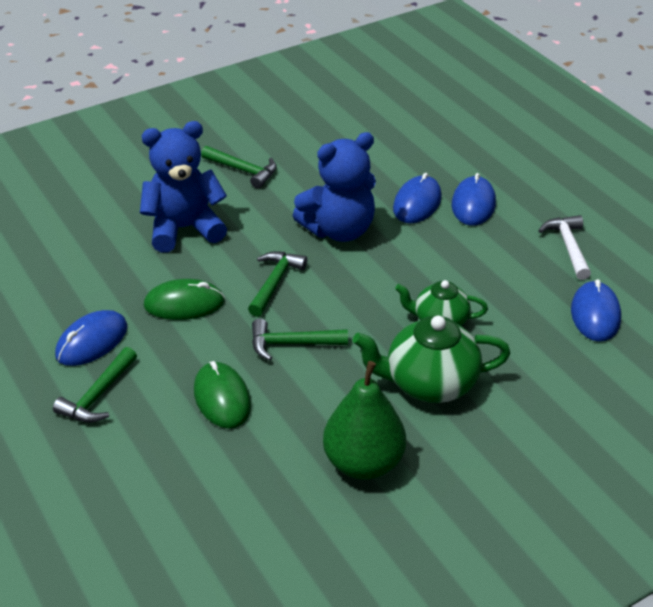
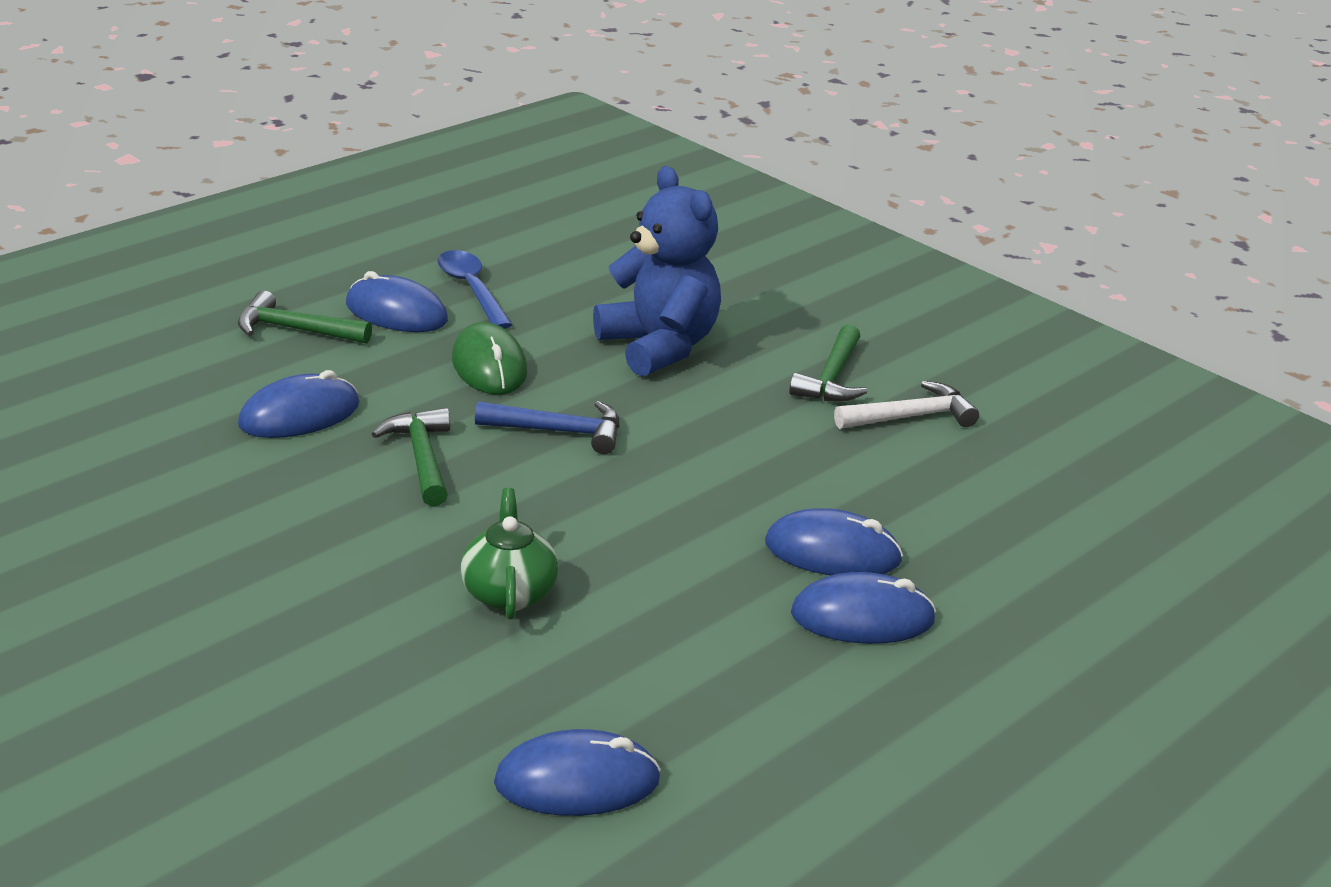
camera: 75 degrees right, 10 degrees down
green mouse [194,361,251,429] -> blue mouse [238,370,359,438]
green hammer [248,251,307,317] -> blue hammer [475,401,619,454]
blue teddy bear [293,132,376,242] -> none
green pear [323,361,406,480] -> none
green teapot [353,316,511,403] -> none
white hammer [538,215,591,280] -> white hammer moved to [834,381,979,429]
none -> blue spoon [437,250,512,329]

